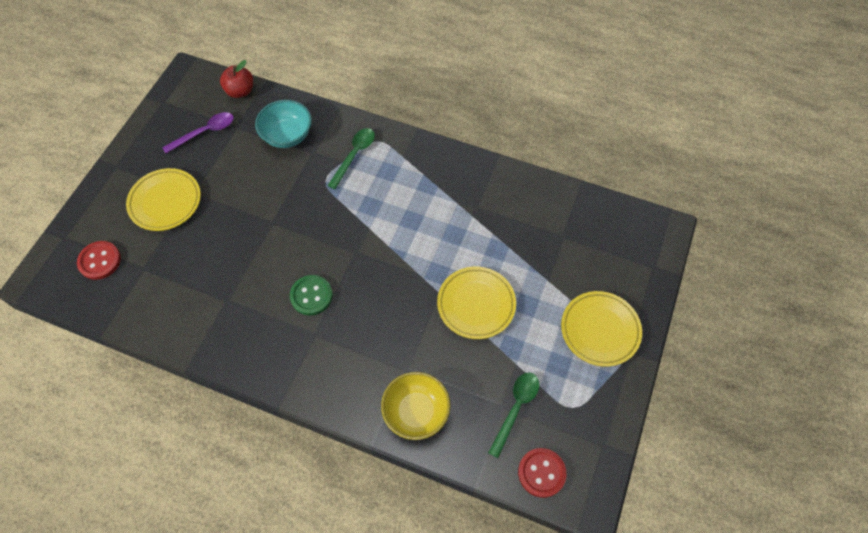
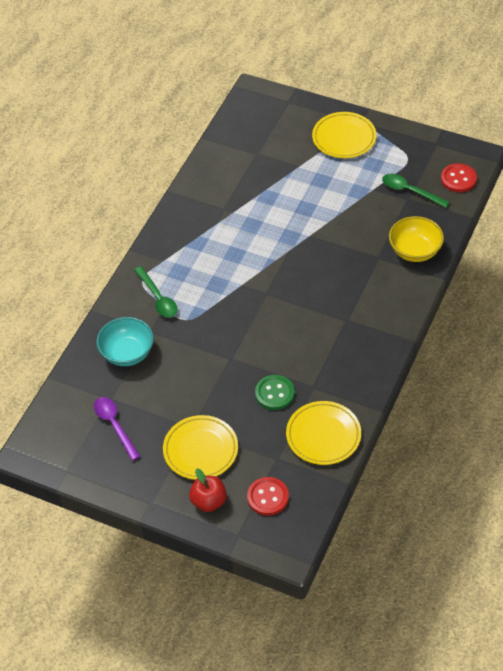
camera: 85 degrees left, 10 degrees down
red apple [220,60,253,98] -> red apple moved to [189,468,227,512]
green button [290,275,332,315] -> green button moved to [255,375,295,410]
green spoon [327,128,375,189] -> green spoon turned 150 degrees counterclockwise [134,266,178,317]
yellow plate [437,266,516,339] -> yellow plate moved to [286,401,361,465]

